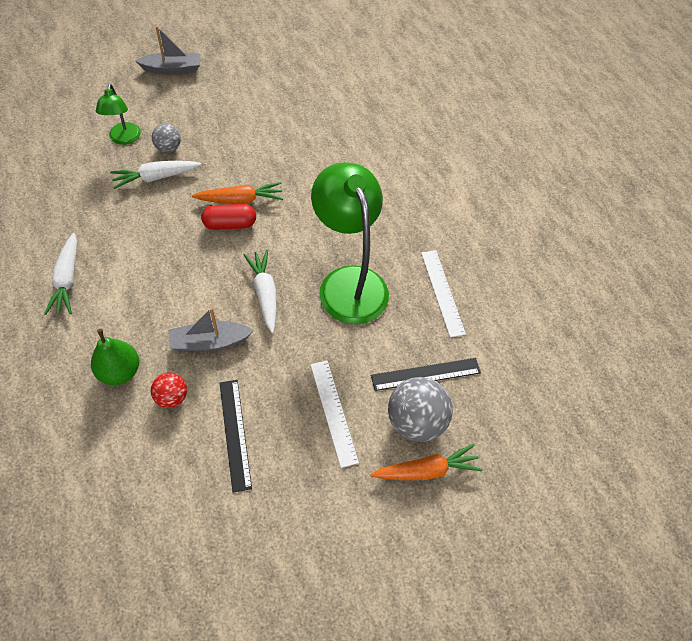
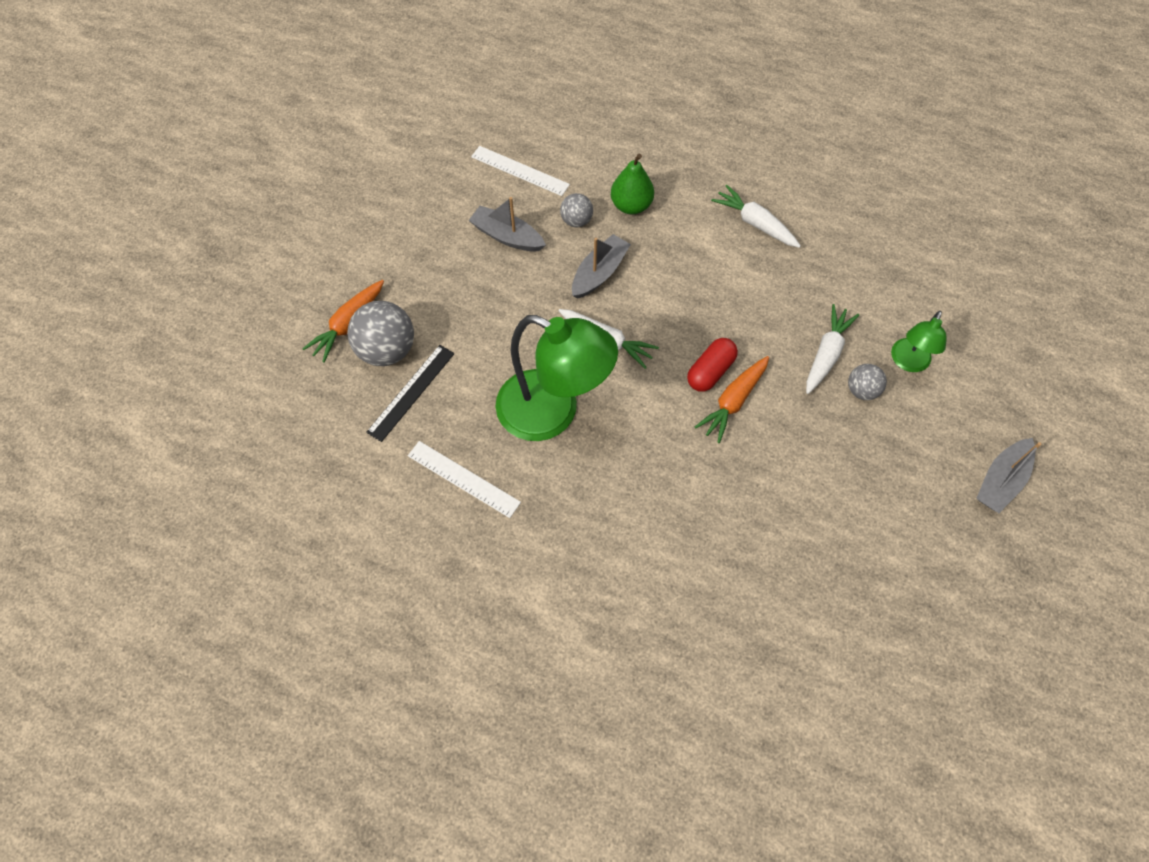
camera: 140 degrees right, 5 degrees up
green lamp [96,84,141,145] -> green lamp turned 105 degrees counterclockwise [891,311,947,372]
red ball [151,372,187,408] -> grey ball [560,193,593,227]
black ruler [220,380,252,493] -> grey boat [469,197,546,252]
white ruler [311,361,359,468] -> white ruler moved to [471,146,570,196]

